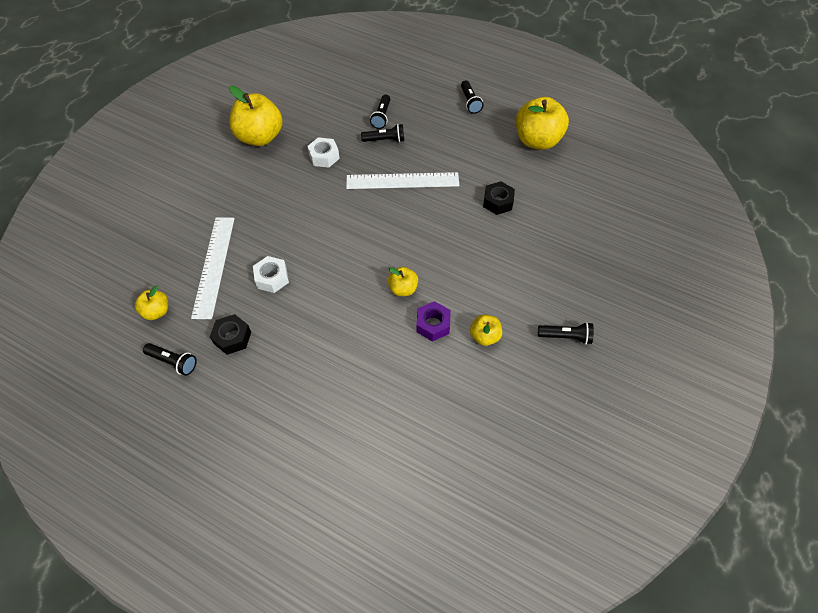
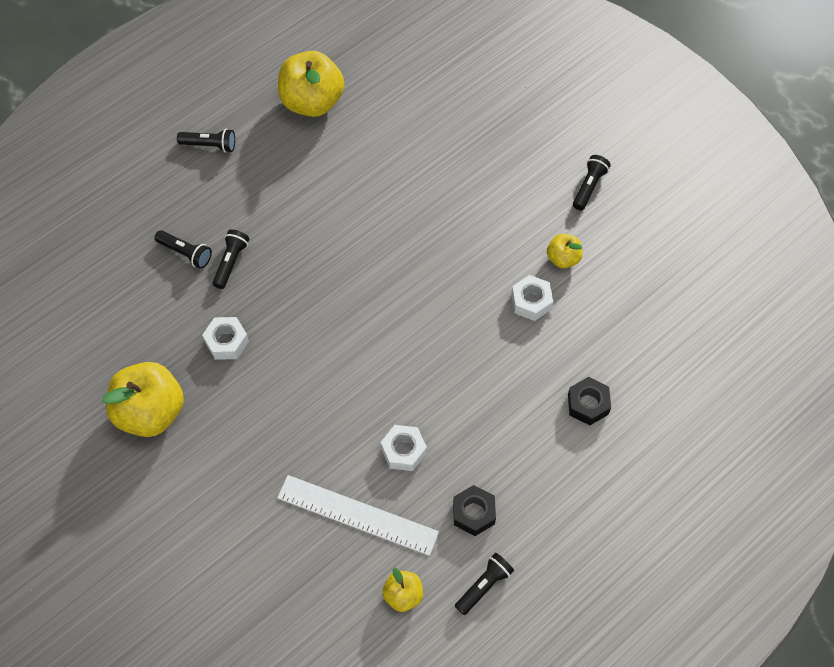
camera: 70 degrees left, 5 degrees up
white ruler [346,172,459,189] -> none
yellow apple [388,267,418,296] -> none
purple nut [416,301,451,341] -> white nut [511,275,553,321]
black nut [483,181,515,215] -> black nut moved to [568,377,611,425]

